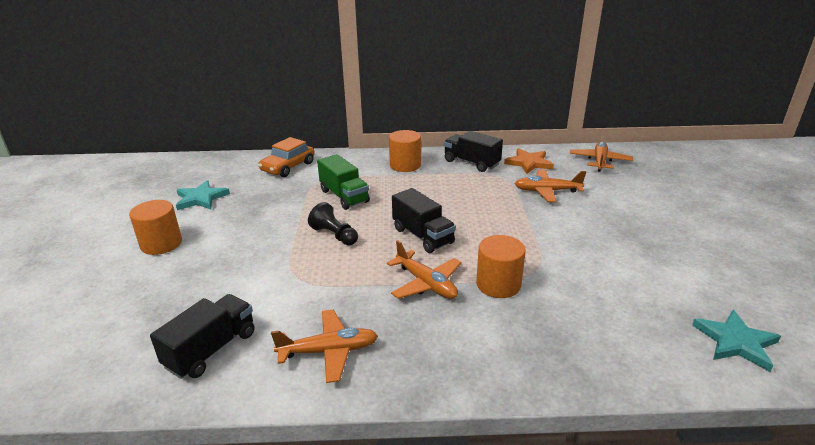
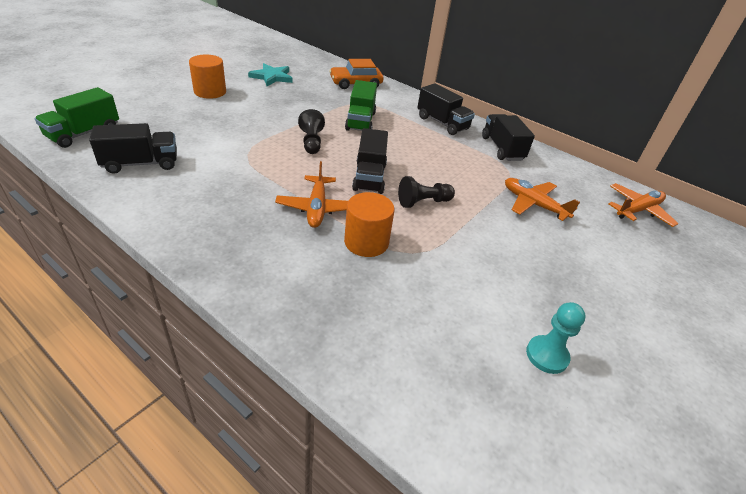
camera: 35 degrees right, 10 degrees up
orange plane [271,310,378,383] -> none
orange cylinder [389,130,421,172] -> black truck [417,83,475,135]
orange star [504,148,554,174] -> none
turquoise star [692,310,781,372] -> none
none -> green truck [34,87,119,148]
none -> black pawn [398,176,455,208]
none -> turquoise pawn [526,302,586,374]

